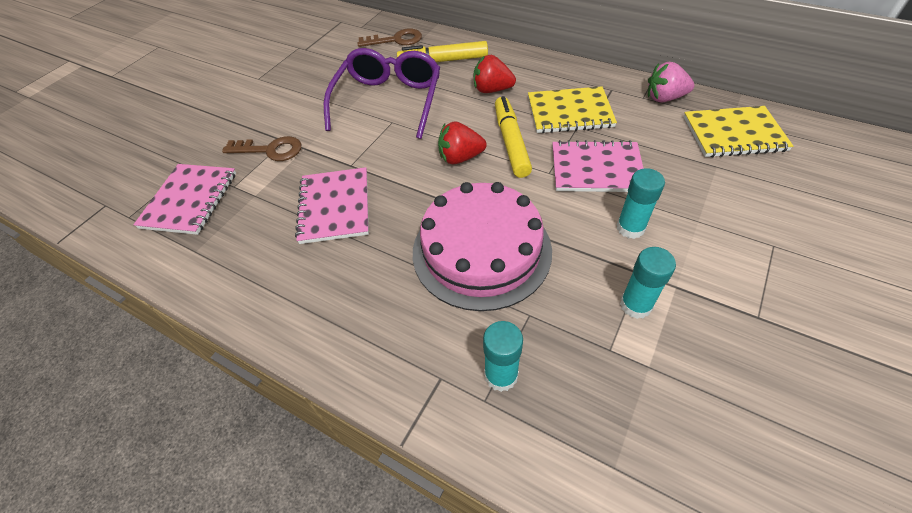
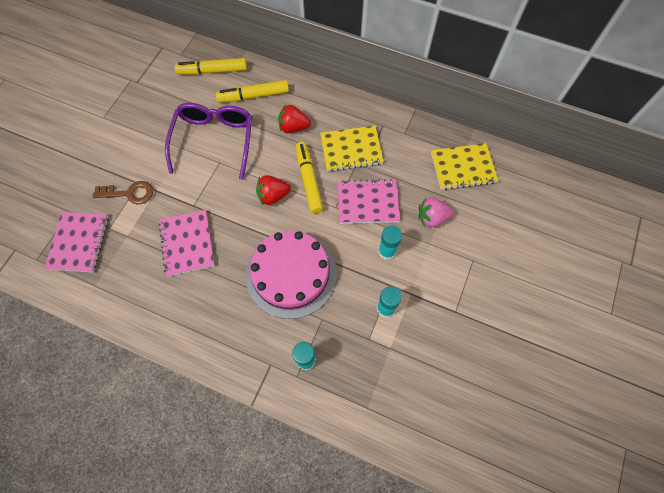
camera: 10 degrees left, 15 degrees up
brown key [357,28,422,47] -> yellow marker [175,58,247,75]
pink strawberry [648,62,694,103] -> pink strawberry moved to [418,197,454,228]

